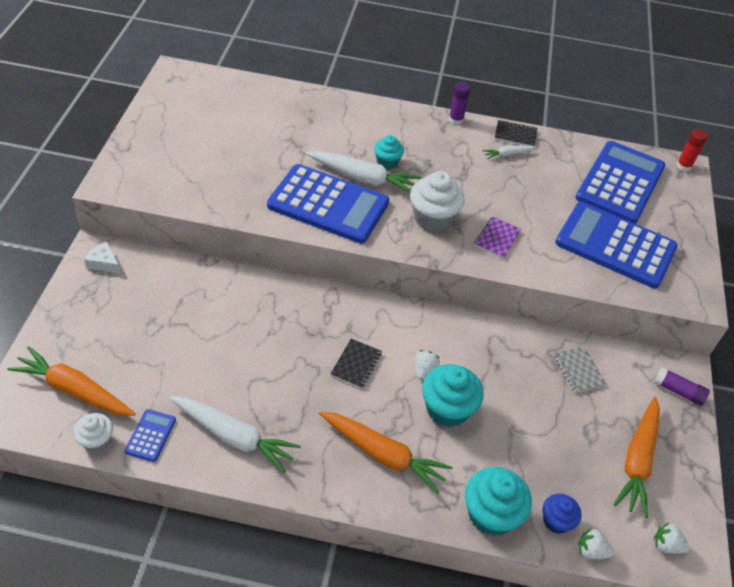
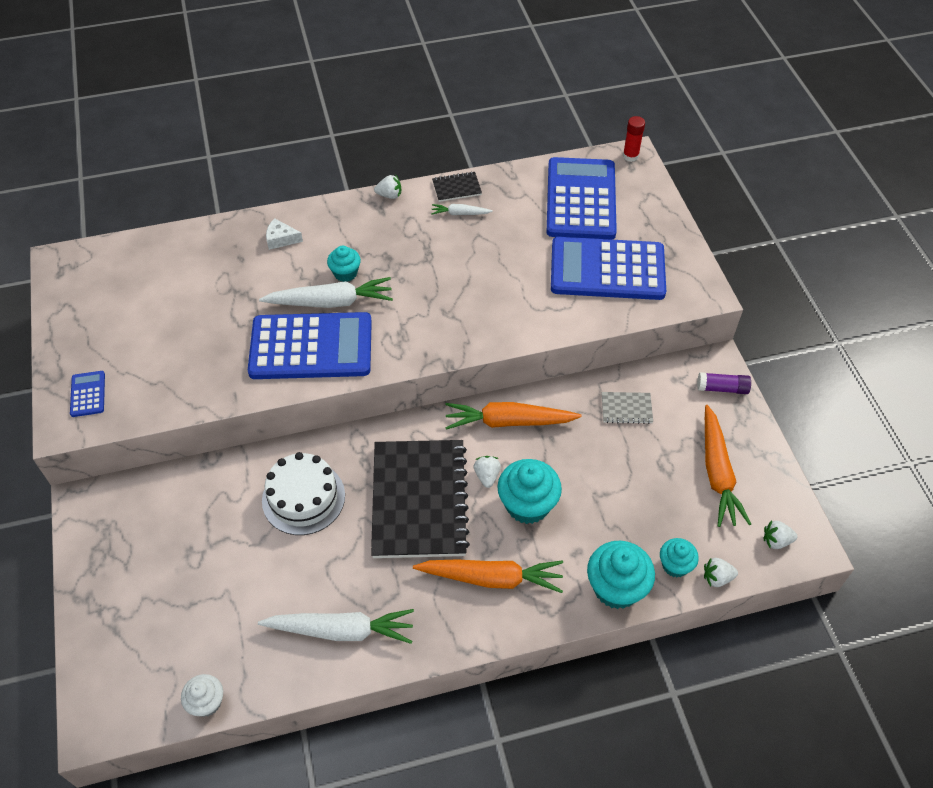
camera: 20 degrees left, 5 degrees up
orange carrot [7,346,136,416] -> orange carrot moved to [445,402,582,430]
white cheese [84,242,120,273] -> white cheese moved to [266,218,303,250]
blue calculator [125,409,176,462] -> blue calculator moved to [70,371,105,417]
black notebook [331,339,382,389] -> black notebook [371,440,470,558], size x2.45
white cupcake [410,171,465,232] -> none
purple glue stick [449,82,471,125] -> white strawberry [374,175,401,199]
purple notebook [474,216,521,259] -> none
white carrot [483,146,536,159] -> white carrot turned 45 degrees clockwise [431,204,493,215]
blue cupcake [543,494,582,534] -> turquoise cupcake [660,538,699,577]
grey notebook [554,346,606,393] -> grey notebook turned 45 degrees counterclockwise [602,392,653,424]
none -> white cake [262,452,345,535]

